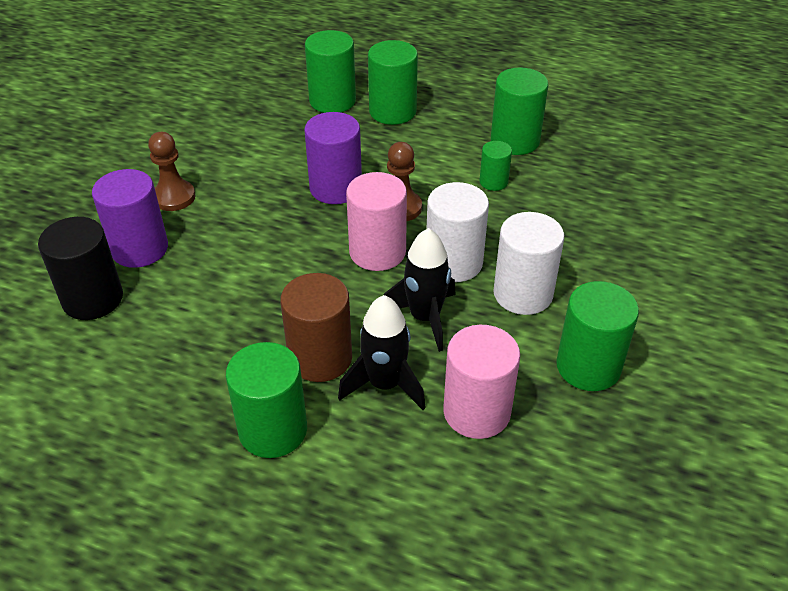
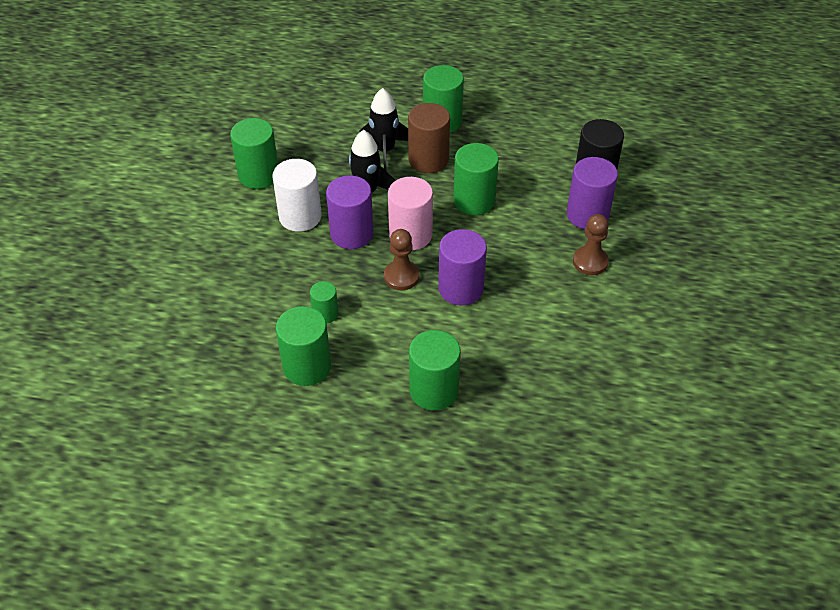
camera: 170 degrees right, 5 degrees up
green cylinder [305,30,356,113] -> green cylinder moved to [453,143,499,215]
white cylinder [427,182,489,282] -> purple cylinder [326,175,374,249]
pink cylinder [443,325,520,439] -> none

